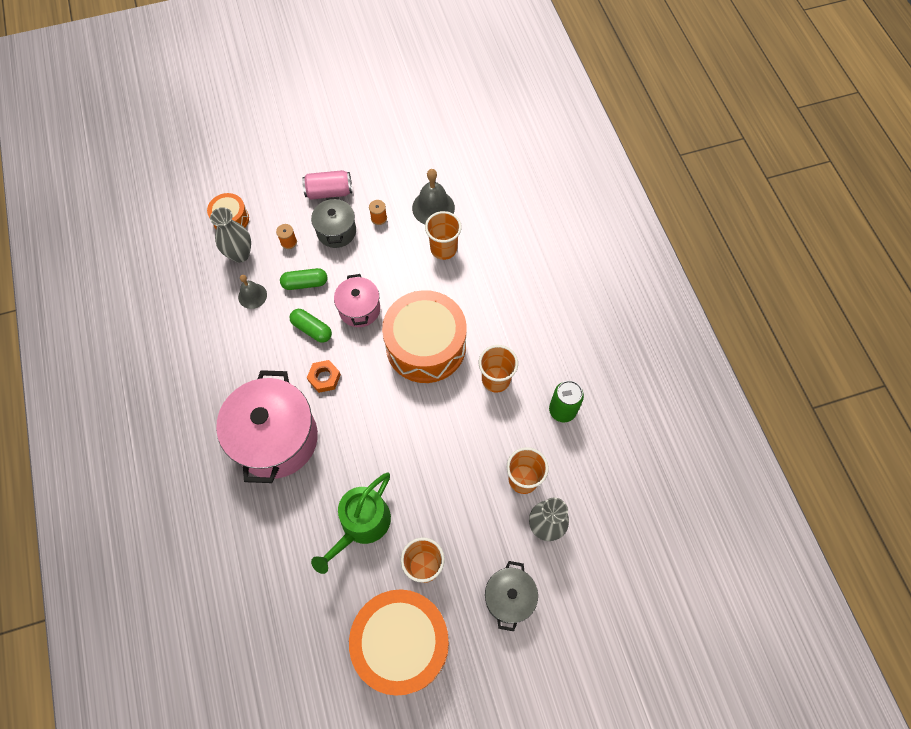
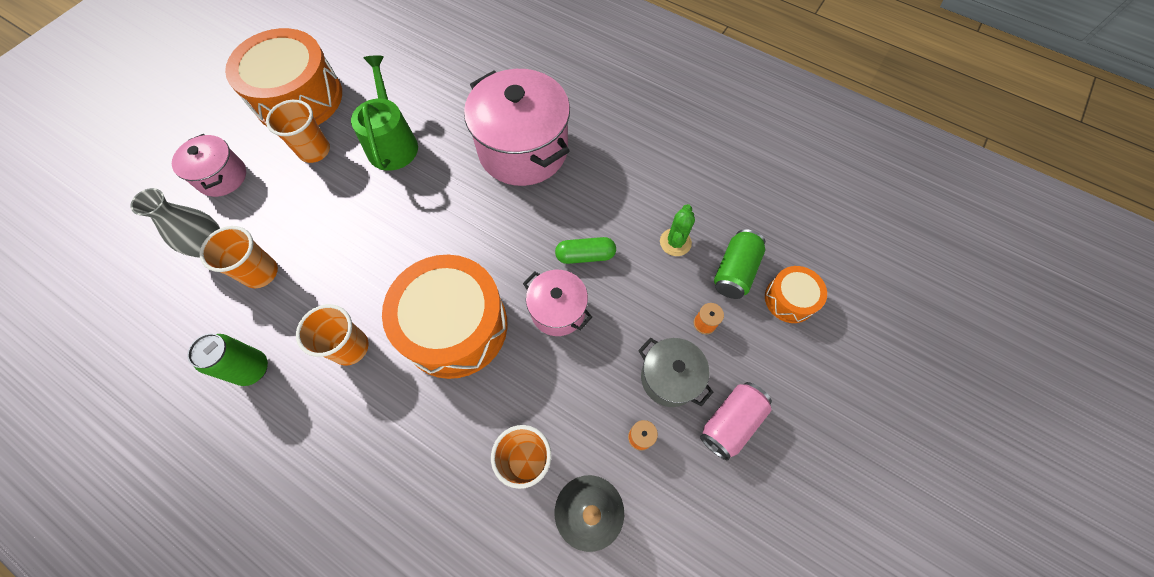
camera: 140 degrees right, 0 degrees up
grey vase [210,207,251,263] -> green can [714,229,765,299]
grey bell [238,275,267,309] -> green cactus [660,204,695,256]
green capsule [280,268,327,290] -> none
orange nut [307,360,341,393] -> none
grey pot [485,561,538,631] -> pink pot [172,134,246,197]

